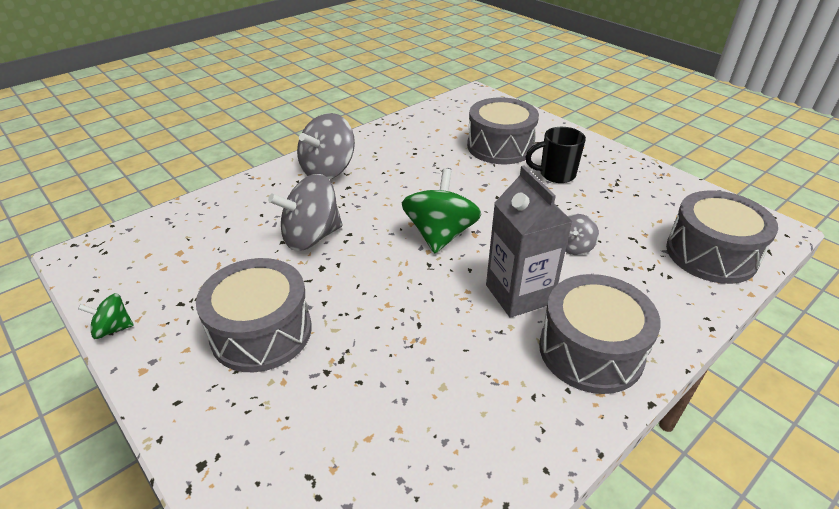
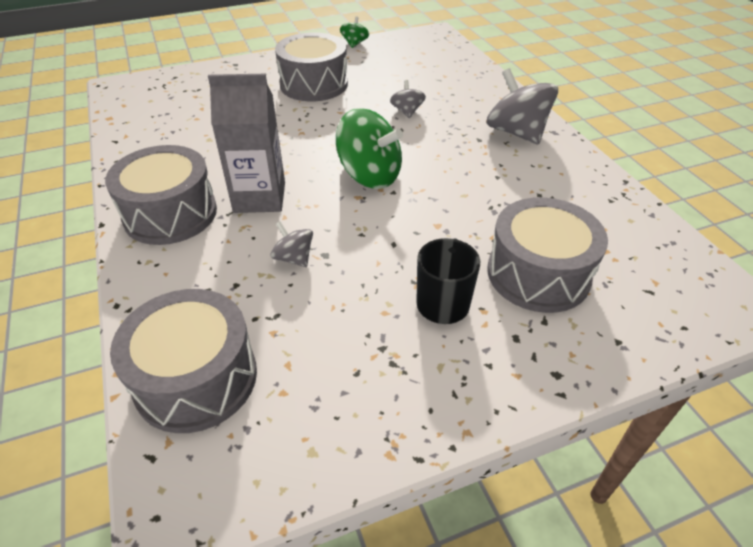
camera: 110 degrees right, 5 degrees up
grey spinning top [268,174,342,251] -> grey spinning top [390,80,426,118], size x0.51

